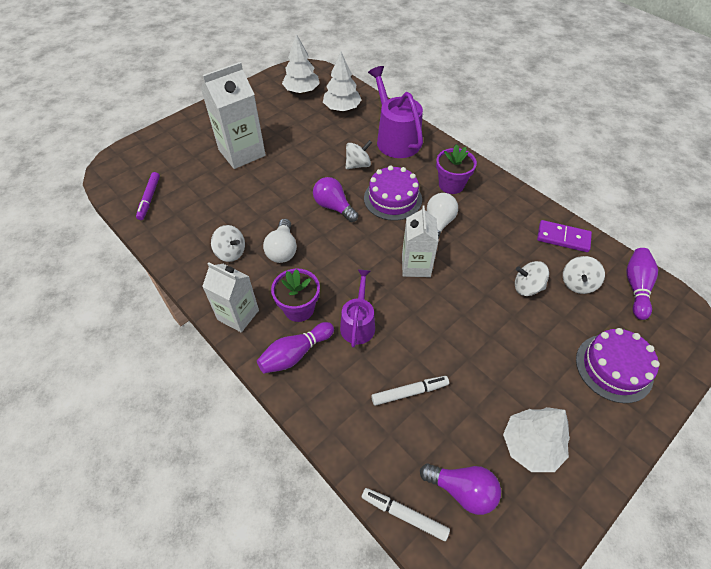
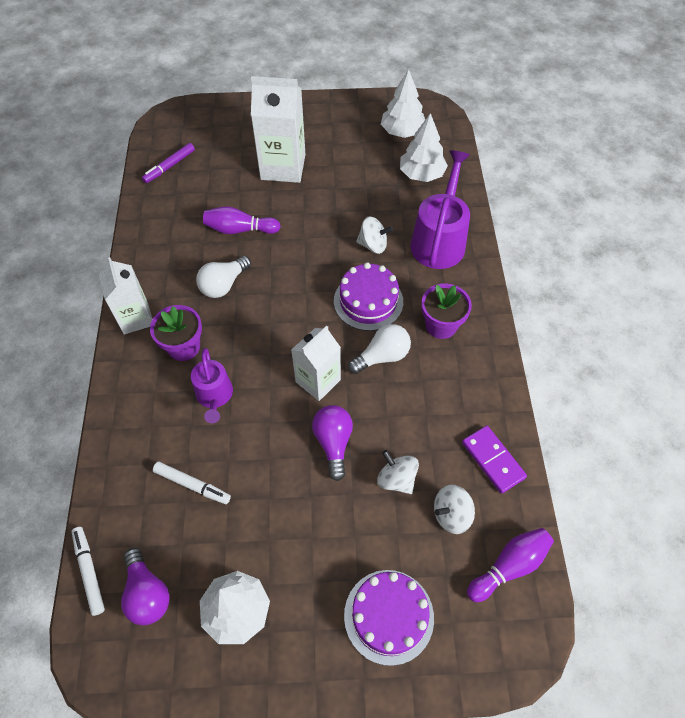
camera: 40 degrees right, 5 degrees up
white spinning top [211,225,245,262] -> none
purple bowling pin [257,322,334,373] -> purple bowling pin moved to [203,206,281,234]
purple light bulb [313,177,358,222] -> purple light bulb moved to [312,405,353,481]
purple watering can [340,269,375,348] -> purple watering can turned 120 degrees clockwise [191,348,233,423]

